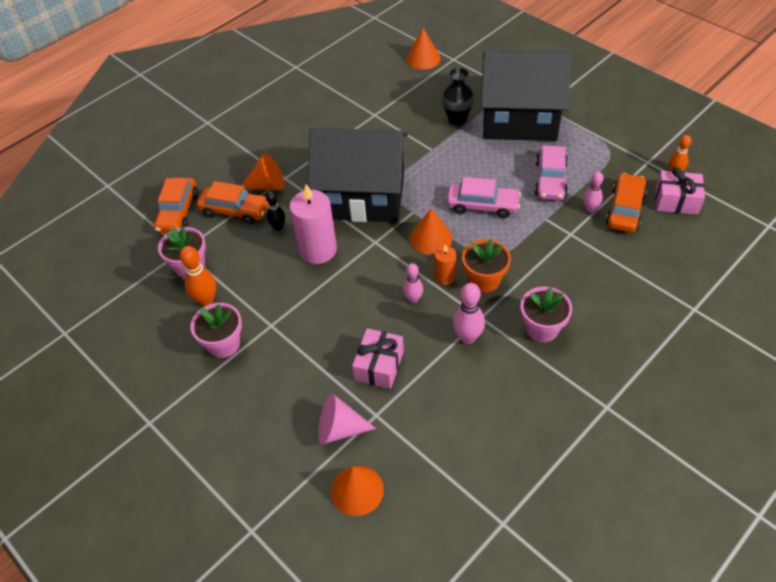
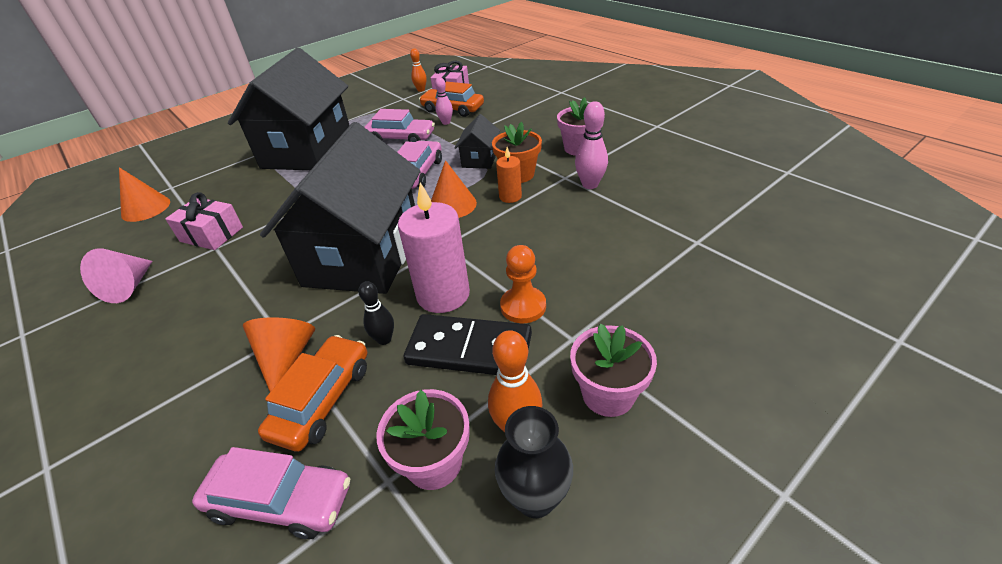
camera: 85 degrees left, 10 degrees down
orange car [154,177,198,233] -> pink car [192,447,350,539]
pink cone [318,393,376,445] -> pink cone moved to [80,249,153,303]
orange cone [331,466,384,516] -> none
pink gift [352,328,404,389] -> pink gift moved to [165,192,243,250]
pink bowling pin [403,263,423,303] -> none
black vase [442,67,474,125] -> black vase moved to [495,406,573,518]
none -> black domino [404,314,532,375]
none -> black house [455,114,500,169]
none -> orange pawn [500,245,546,323]

